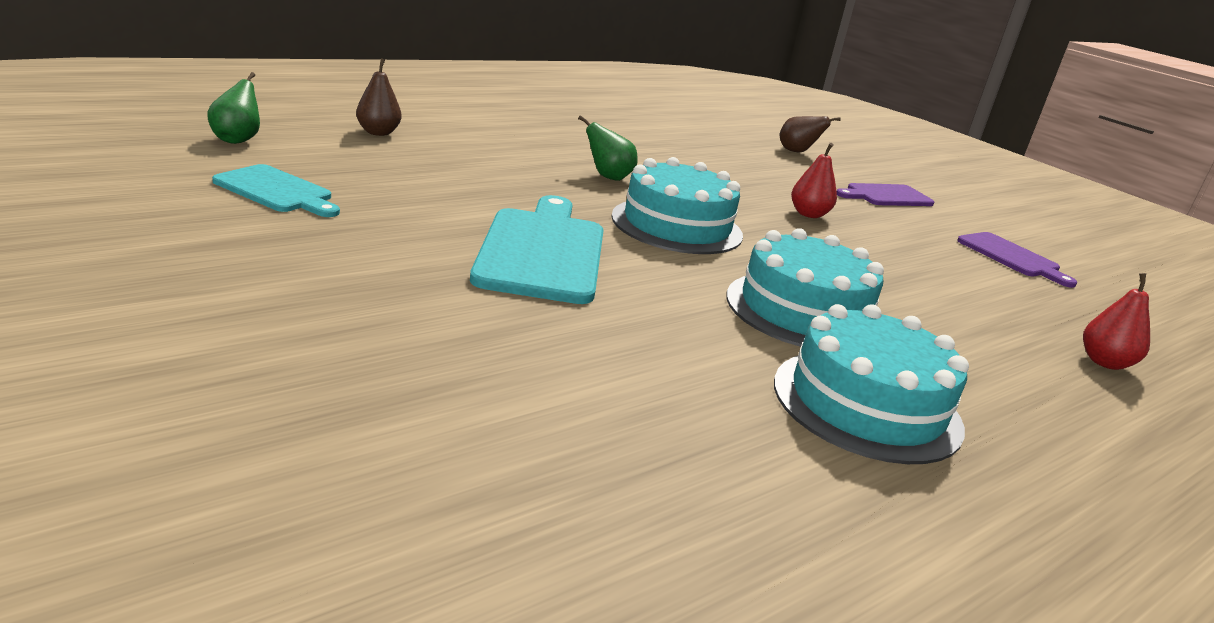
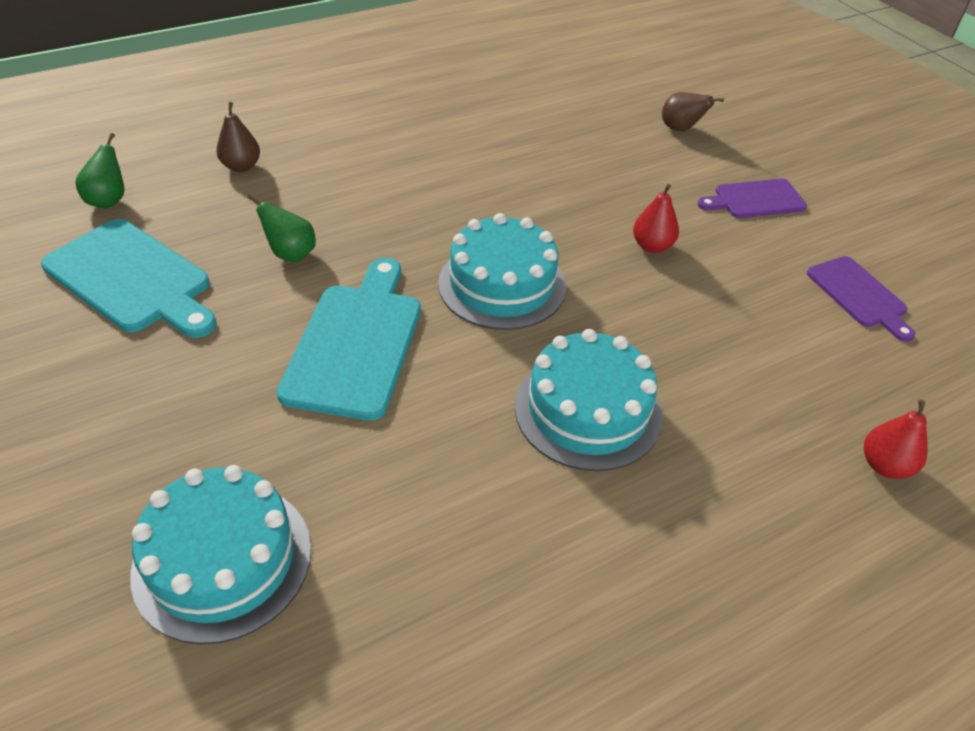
camera: 10 degrees right, 20 degrees up
turquoise cutting board [212,164,340,217] -> turquoise cutting board [41,219,217,338], size x1.66
green pear [578,115,638,181] -> green pear moved to [247,194,316,262]
turquoise cake [774,304,969,464] -> turquoise cake moved to [130,465,311,644]

